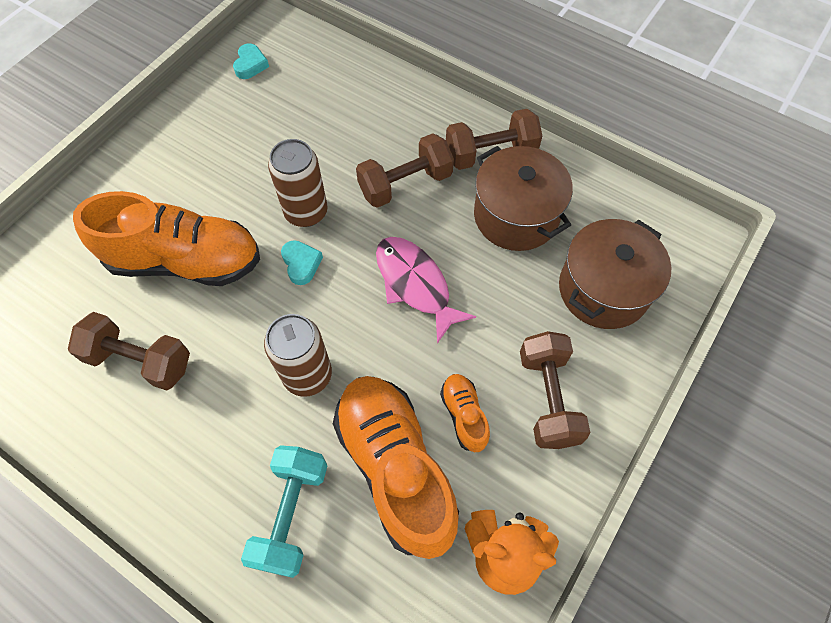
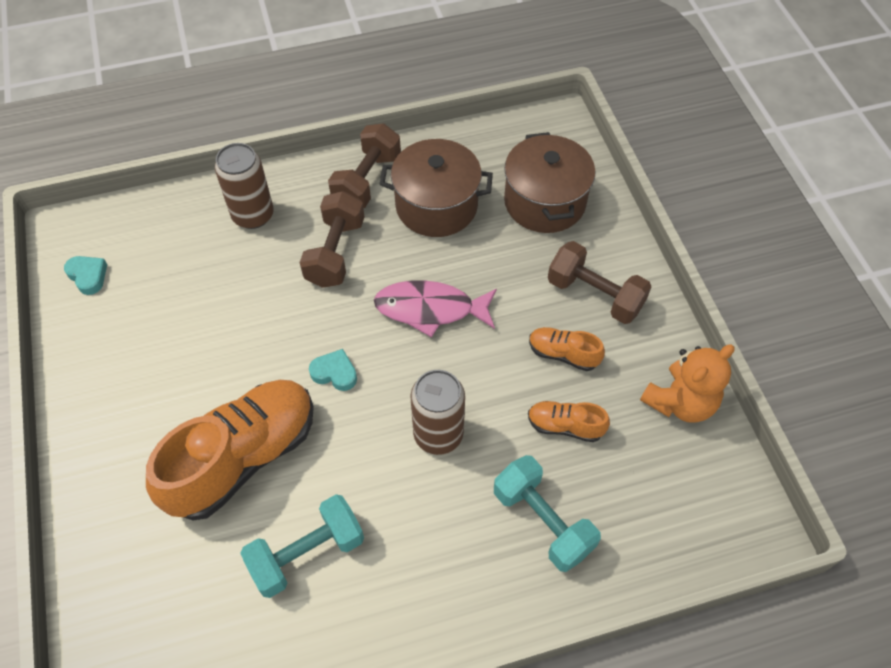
camera: 50 degrees left, 5 degrees down
brown dumbbell [68,312,190,391] -> turquoise dumbbell [240,494,364,598]
brown can [268,139,328,227] -> brown can moved to [215,143,274,229]
orange shoe [333,376,459,559] -> orange shoe [528,401,610,442], size x0.45

